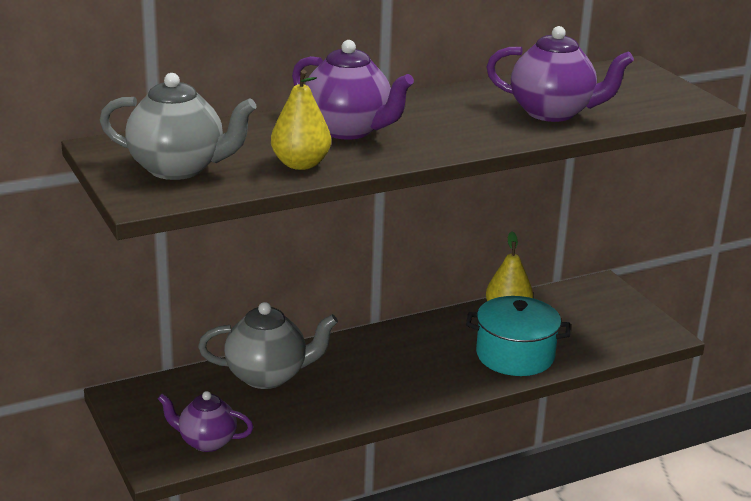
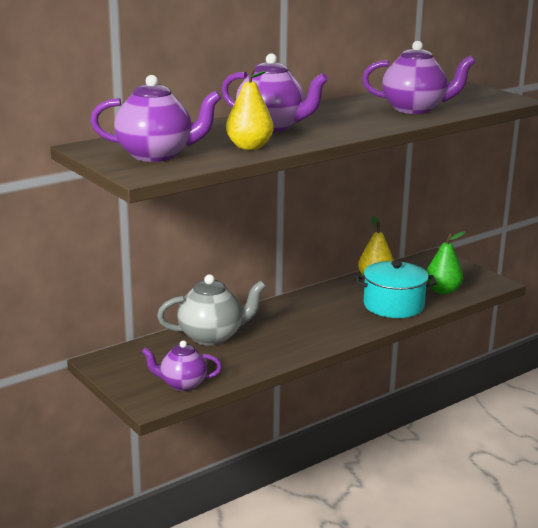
camera: 10 degrees left, 5 degrees down
grey teapot [100,73,257,180] -> purple teapot [90,75,222,162]
none -> green pear [426,231,466,294]

